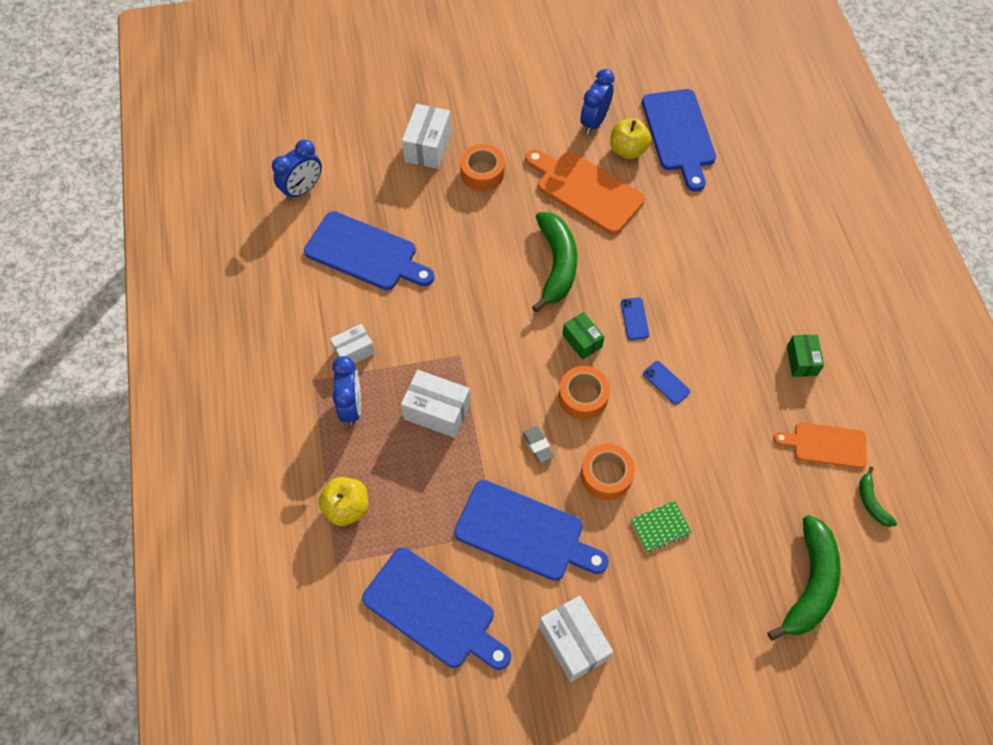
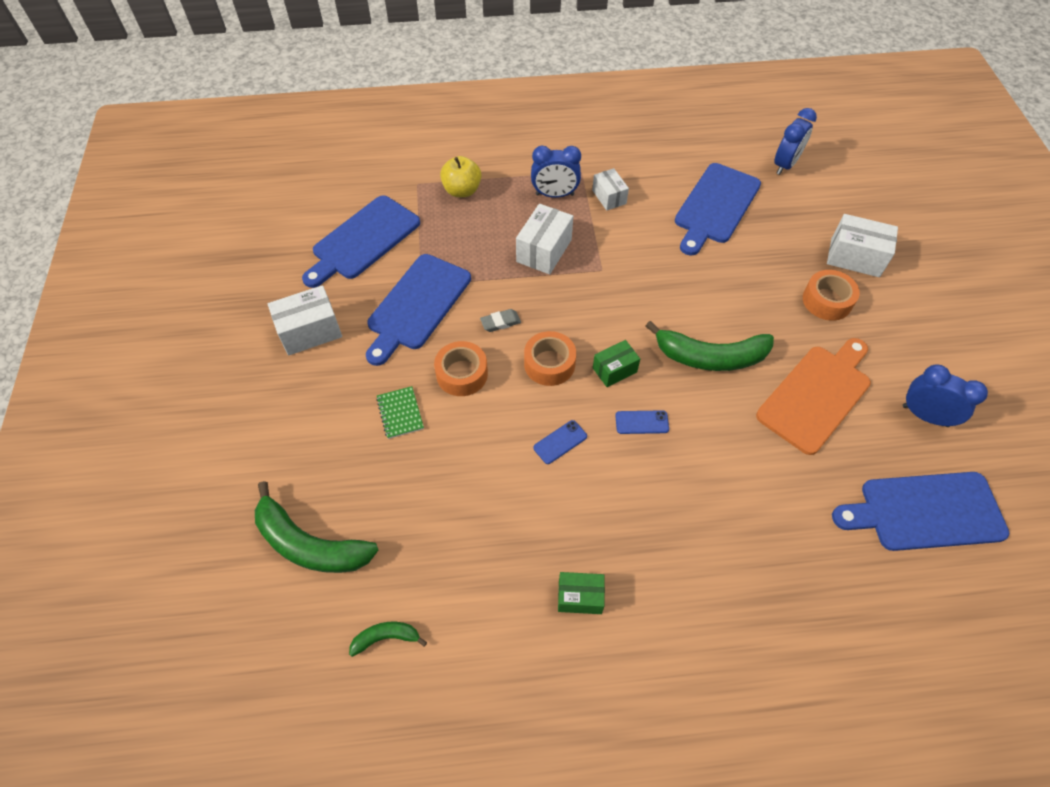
camera: 95 degrees right, 5 degrees down
blue clock [272,140,322,201] -> blue clock turned 105 degrees counterclockwise [774,108,817,175]
yellow apple [610,119,651,159] -> none
orange cutting board [773,422,867,469] -> none

